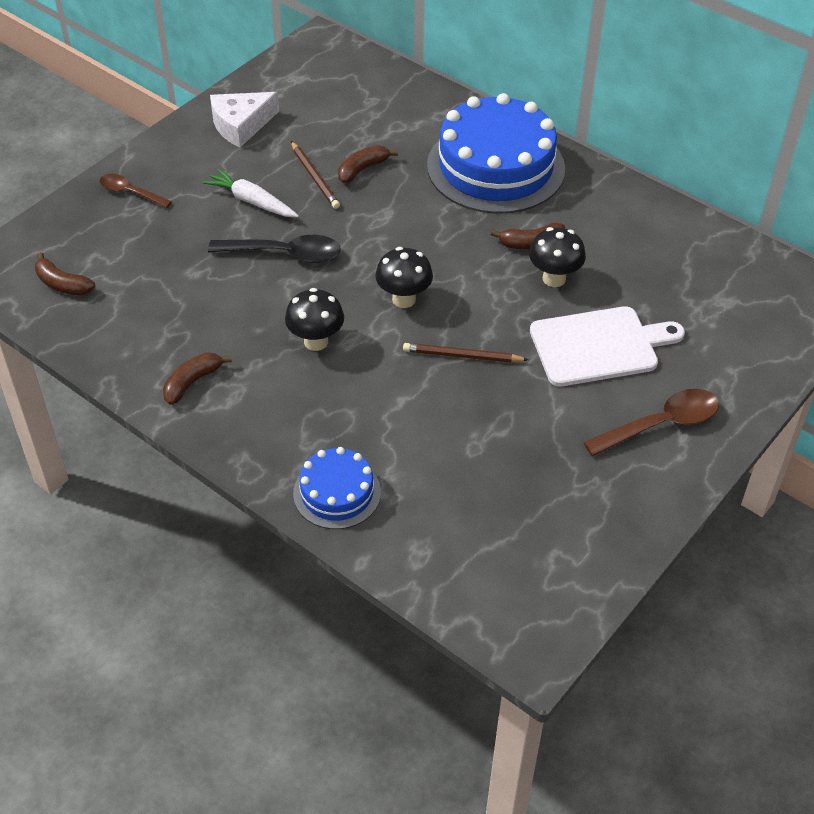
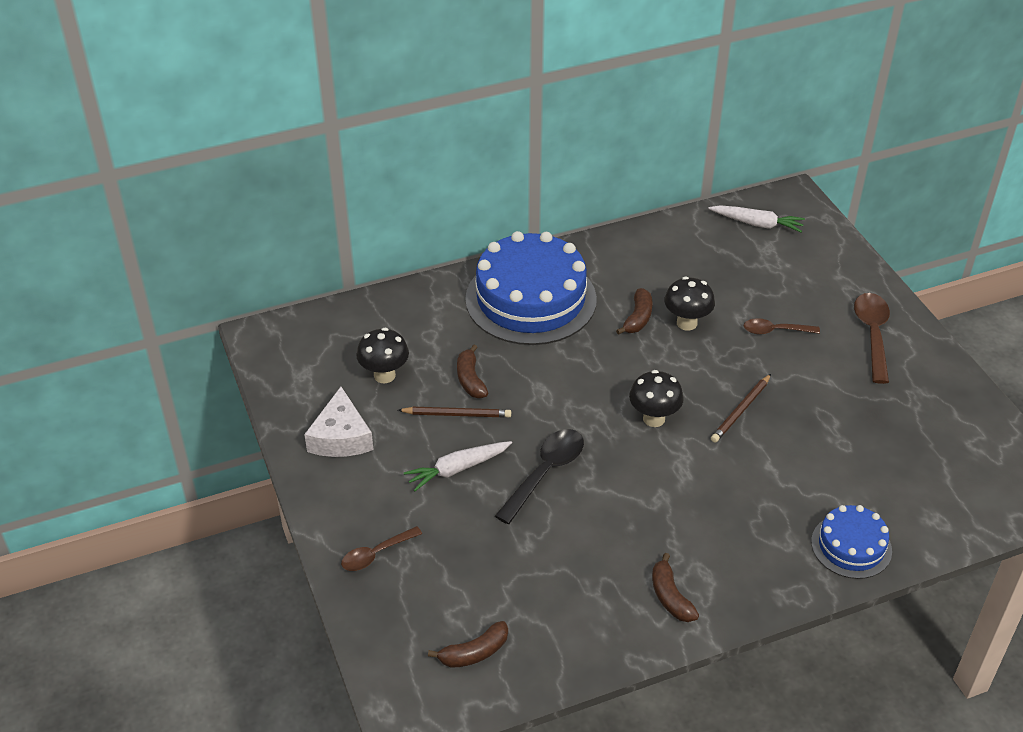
camera: 60 degrees left, 5 degrees down
black mushroom [285,288,344,351] -> black mushroom moved to [356,328,409,383]
white cutting board [530,306,685,387] -> brown spoon [744,318,820,335]
none -> white carrot [708,205,805,232]

